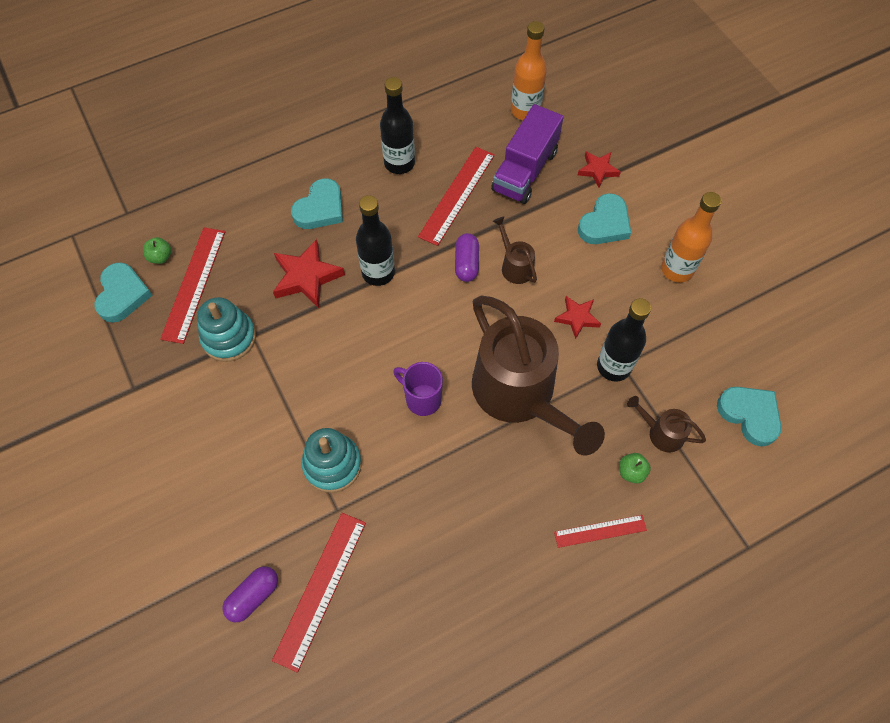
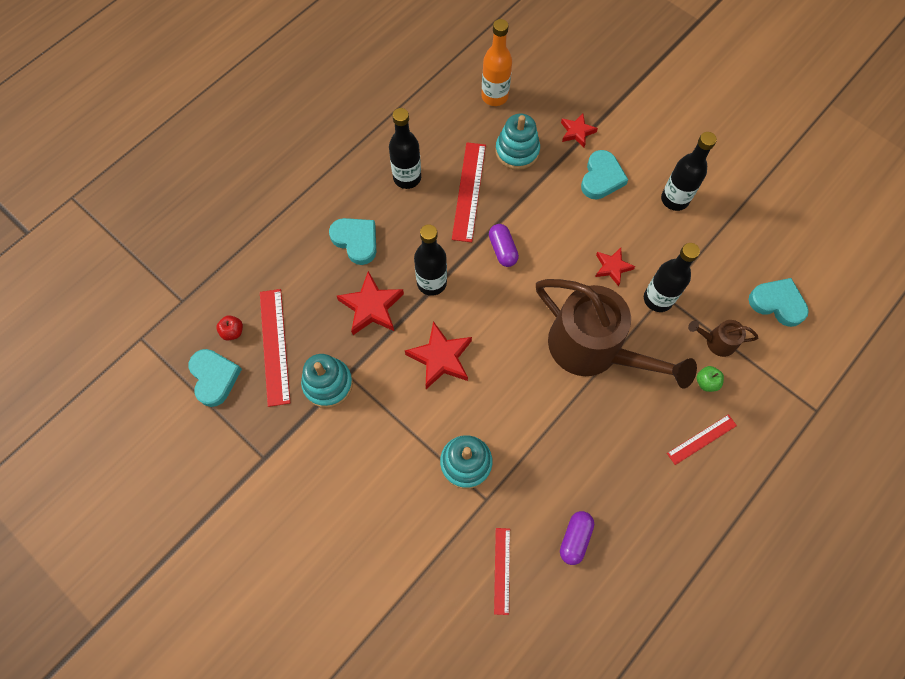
camera: 20 degrees left, 5 degrees up
green apple [143,237,171,264] -> red apple [216,315,243,341]
purple capsule [222,566,278,622] -> purple capsule moved to [560,511,594,565]
red ruler [272,513,366,673] -> red ruler [494,528,510,615], size x0.60
turquoise heart [291,178,343,229] -> turquoise heart turned 60 degrees counterclockwise [329,218,376,265]
purple mug [393,362,443,416] -> none
purple truck [491,104,564,204] -> turquoise stacking toy [495,114,540,170]
brown watering can [493,217,537,284] -> none
orange bottle [661,192,721,283] -> black bottle [661,132,717,211]
none -> red star [405,321,472,389]

